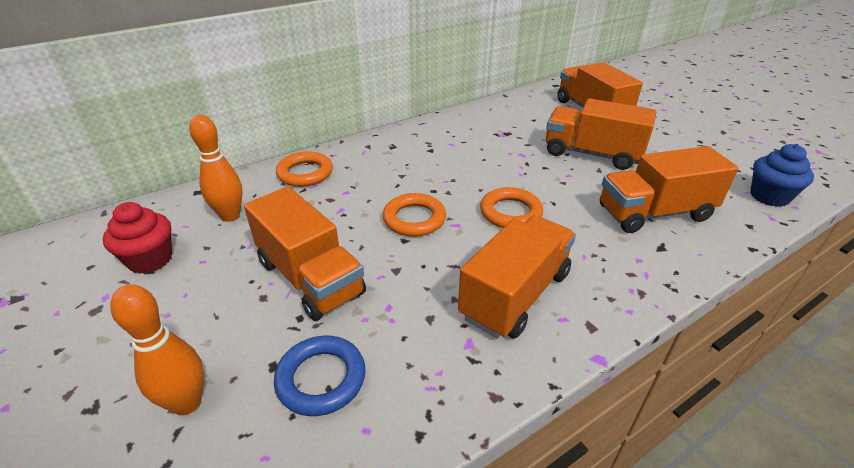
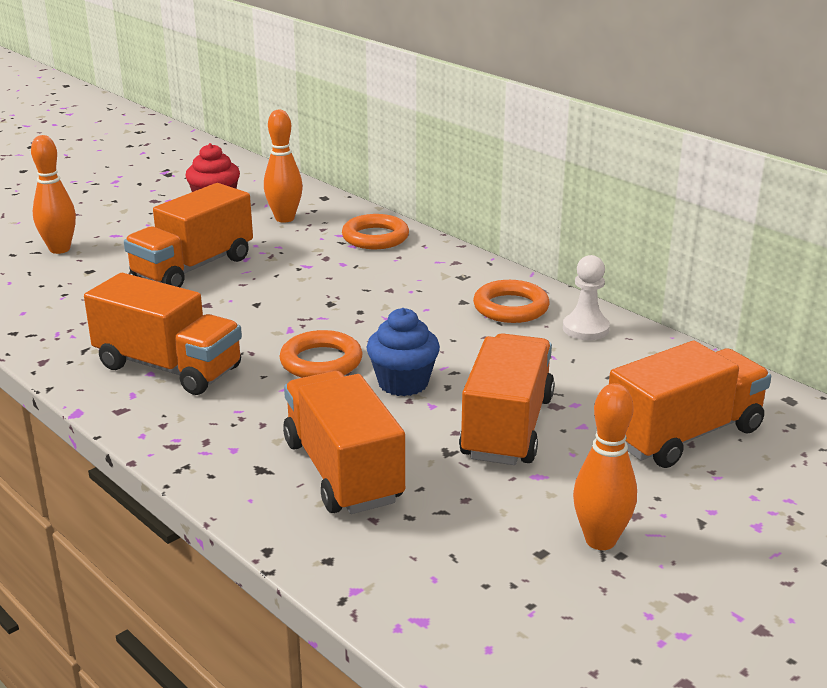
camera: 80 degrees right, 10 degrees down
blue ring [274,336,366,416] -> none
orange ring [383,193,446,237] -> orange ring moved to [473,280,549,323]
blue cupcake [750,144,814,207] -> blue cupcake moved to [366,308,440,396]
none -> white pawn [563,255,610,340]
none -> orange bowling pin [573,383,637,550]

